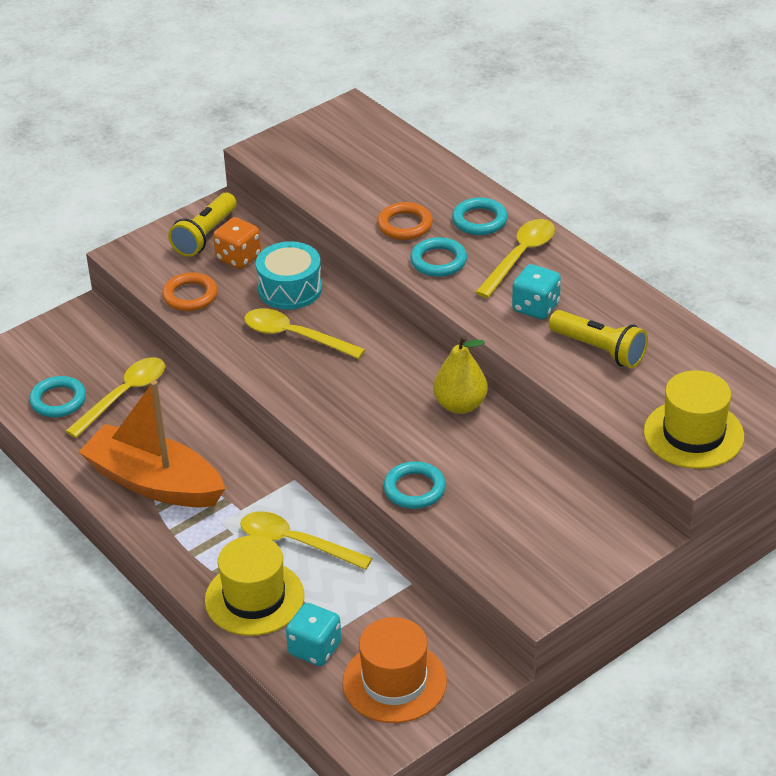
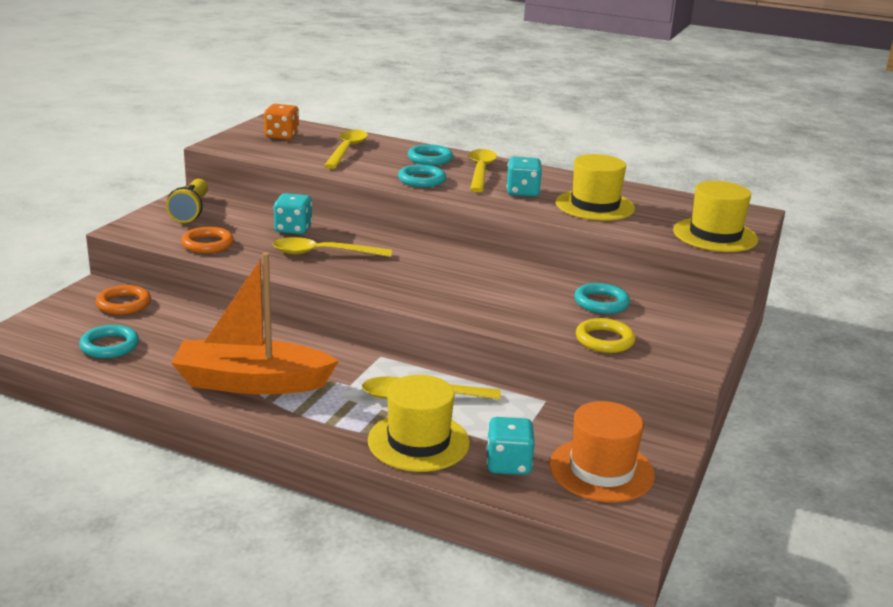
camera: 30 degrees left, 15 degrees down
yellow spoon [66,357,165,438] -> yellow spoon moved to [324,130,368,169]
orange dice [213,217,261,269] -> orange dice moved to [264,104,299,140]
turquoise drum [256,241,322,310] -> turquoise dice [273,193,312,234]
orange ring [377,202,433,240] -> orange ring moved to [96,285,151,315]
turquoise ring [383,461,446,509] -> turquoise ring moved to [574,283,630,314]
yellow pear [433,335,488,414] -> none
yellow flashlight [549,310,648,368] -> yellow hat [556,154,635,221]
none -> yellow ring [576,318,636,353]

